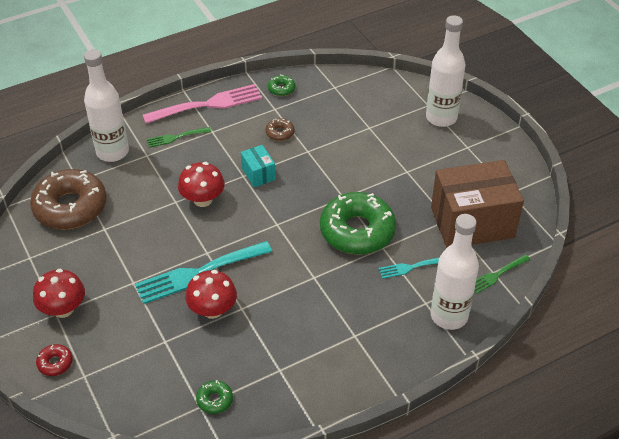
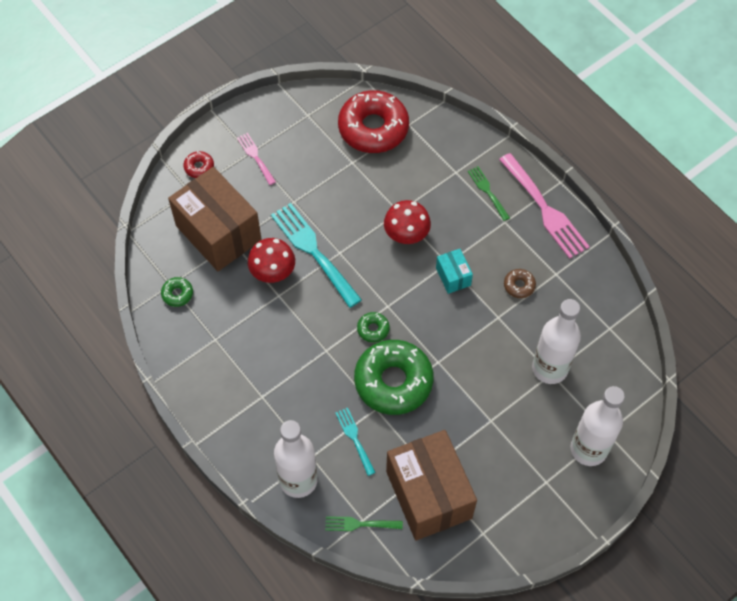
camera: 80 degrees right, 15 degrees up
brown donut [30,169,107,229] -> red donut [338,90,409,153]
red mushroom [33,269,85,318] -> pink fork [237,133,276,185]
white bottle [84,49,129,162] -> white bottle moved to [532,299,581,384]
turquoise box [241,145,276,187] -> turquoise box turned 75 degrees counterclockwise [436,249,473,294]
green donut [268,74,296,96] -> green donut moved to [357,312,390,342]
green fork [475,254,530,294] -> green fork turned 45 degrees counterclockwise [325,516,403,531]
none -> brown box [168,167,262,271]

